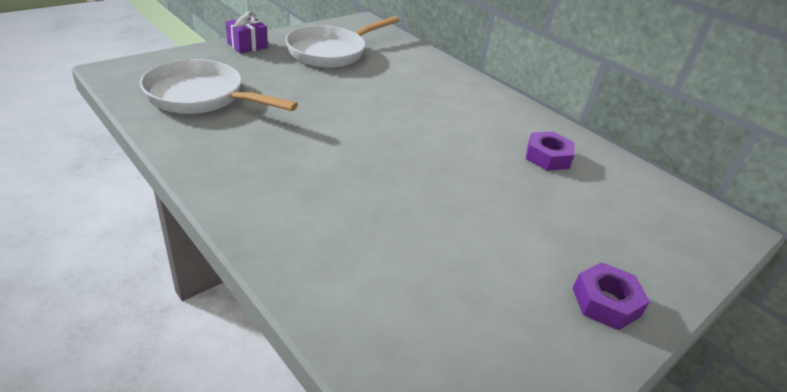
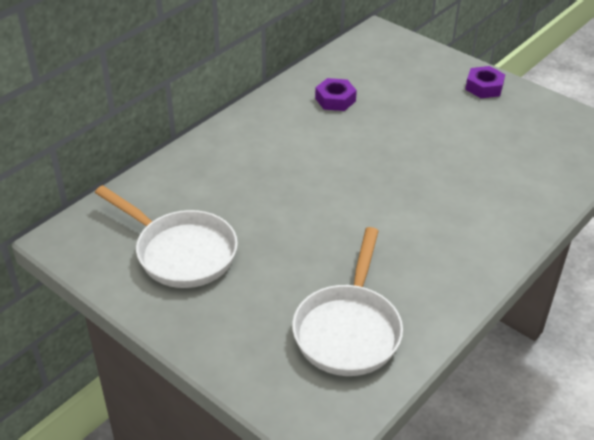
camera: 95 degrees left, 5 degrees up
purple gift [226,11,268,53] -> none

